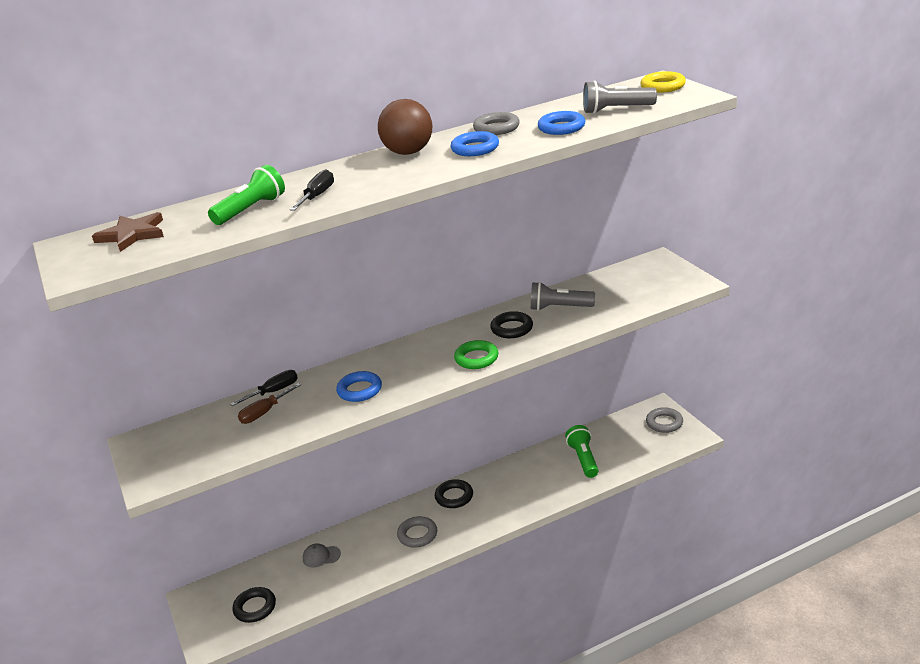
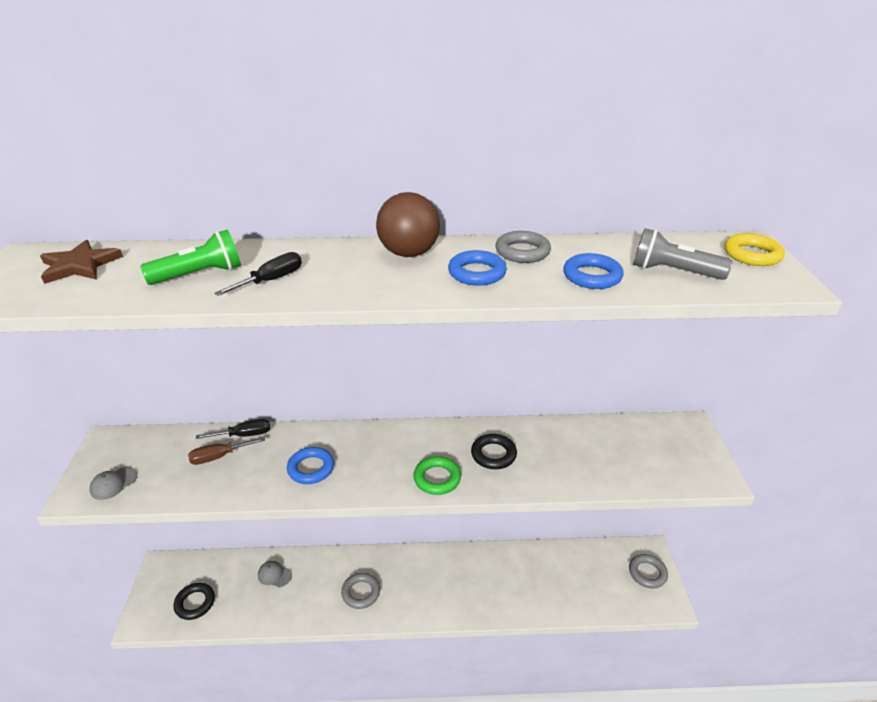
camera: 20 degrees right, 5 degrees up
black ring [435,479,473,508] -> none
grey flashlight [531,282,595,311] -> none
green flashlight [565,425,598,478] -> none
none -> grey cap [90,467,137,500]

